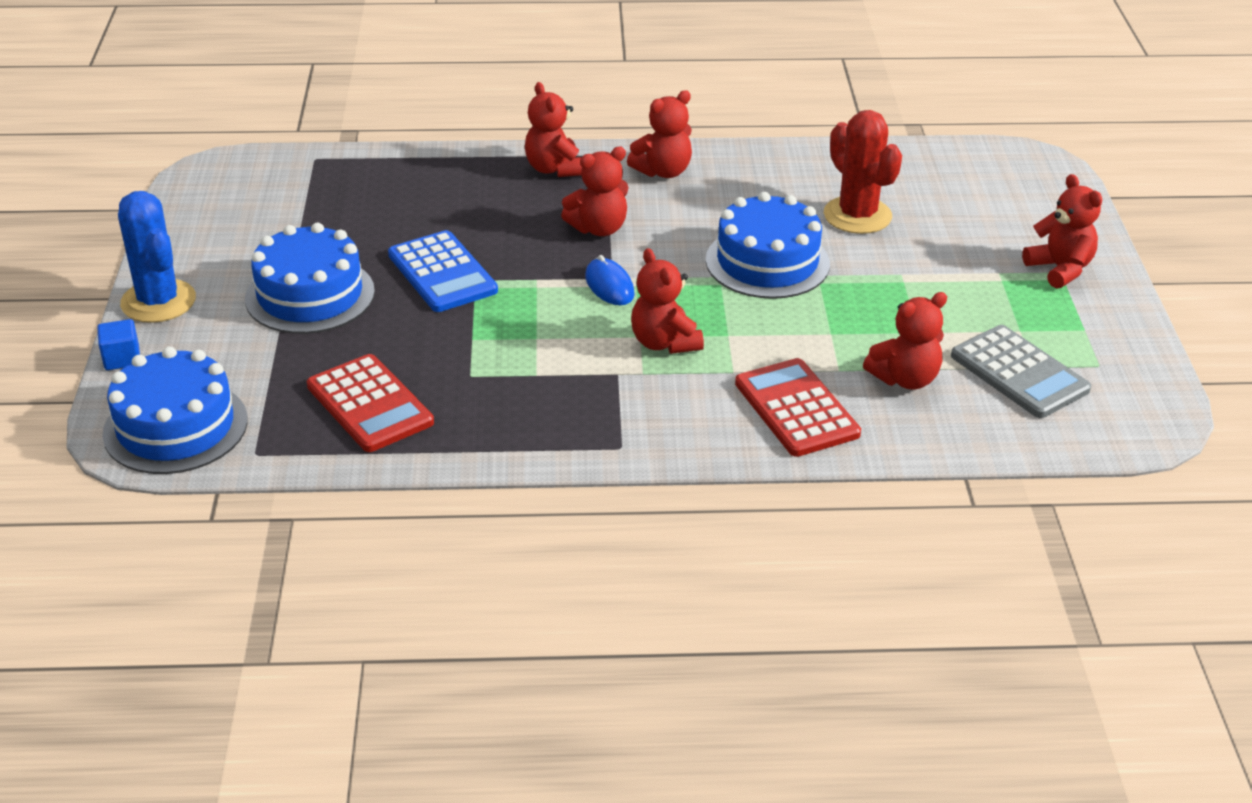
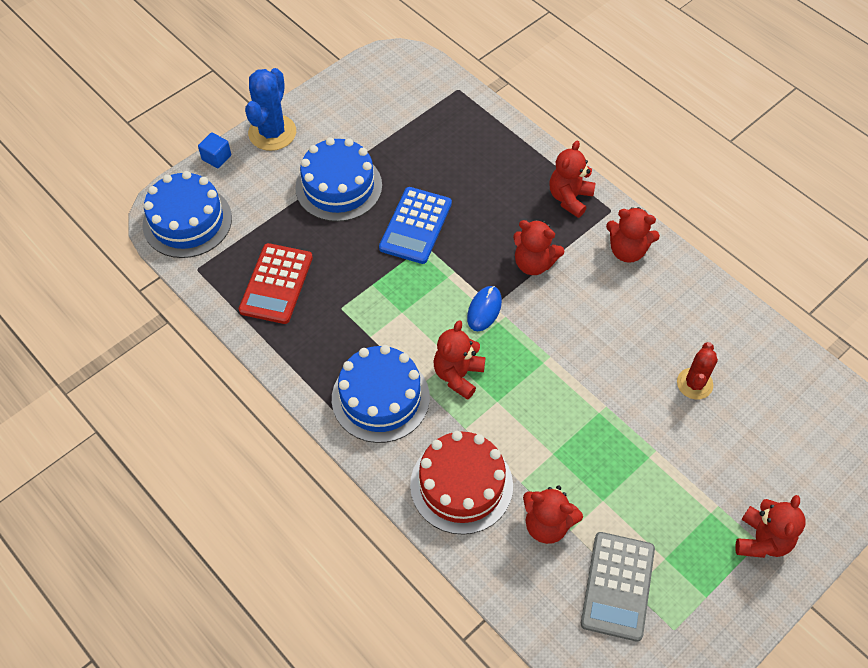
camera: 50 degrees right, 20 degrees up
blue cake [706,192,830,299] -> blue cake moved to [332,345,430,443]
red calculator [735,358,861,457] -> red cake [410,431,513,535]
red cactus [824,110,902,234] -> red cactus [677,342,718,400], size x0.65

